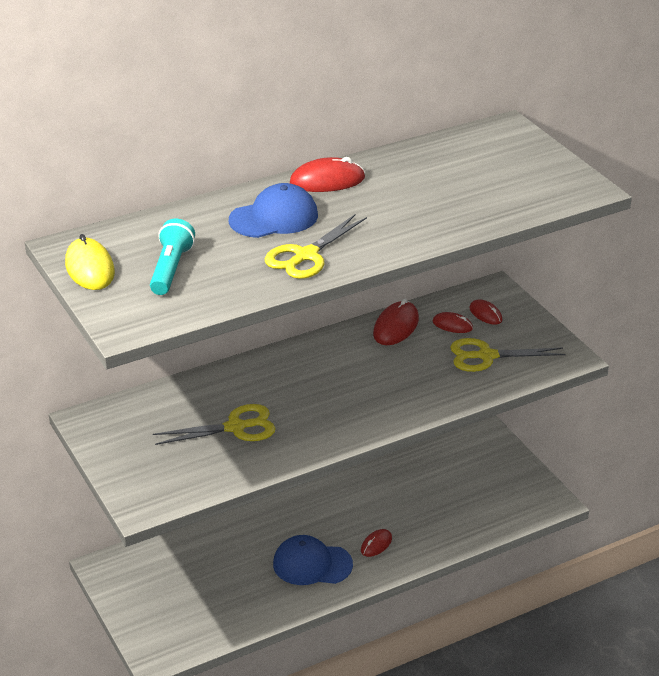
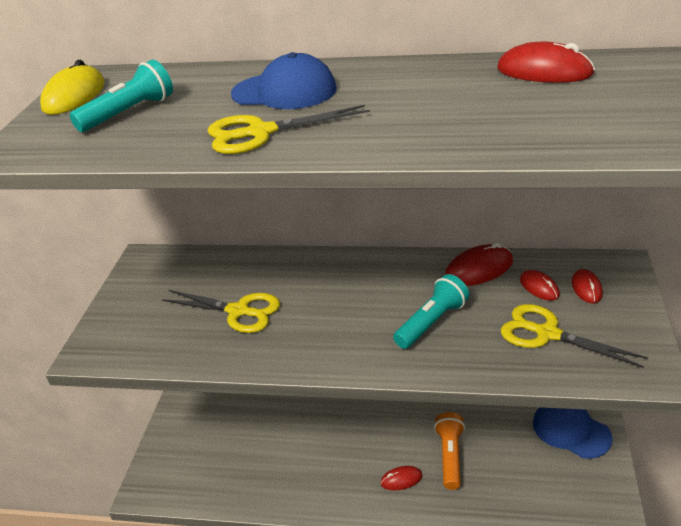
camera: 40 degrees right, 0 degrees up
blue cap [273,535,353,585] -> blue cap moved to [533,407,613,459]
red mouse [290,157,365,192] -> red mouse moved to [497,42,595,83]
none -> turquoise flashlight [393,274,469,349]
none -> orange flashlight [434,412,465,490]

